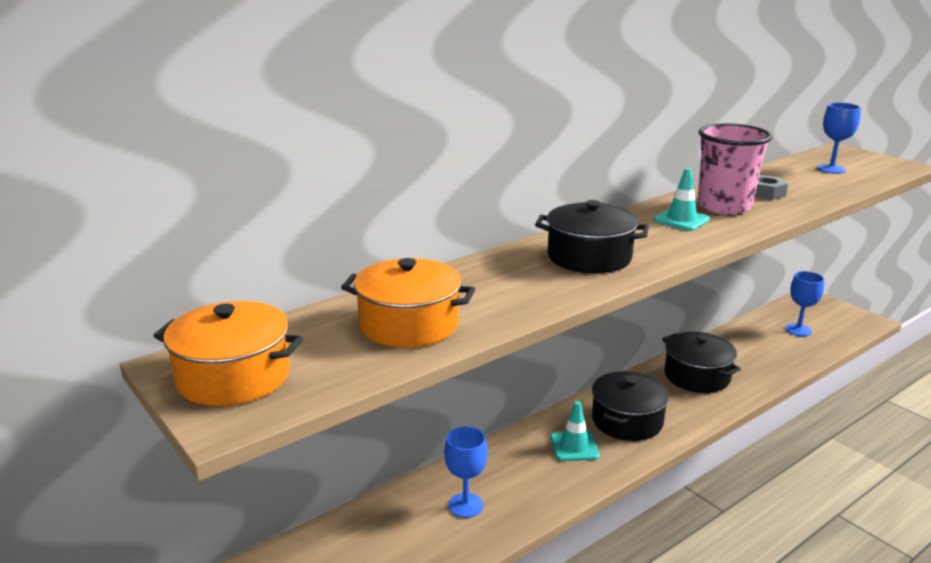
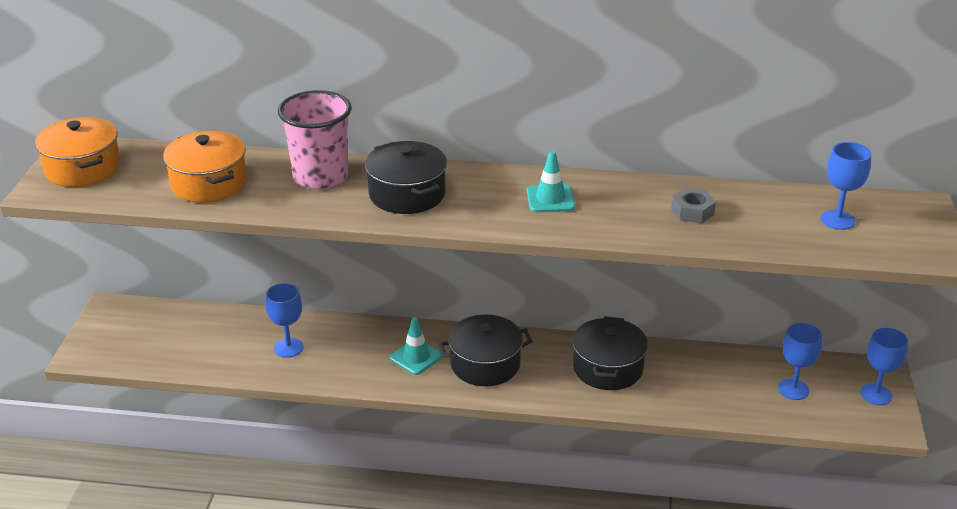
camera: 45 degrees right, 10 degrees up
pink cup [698,123,773,215] -> pink cup moved to [278,90,352,189]
none -> blue goblet [860,328,908,405]

